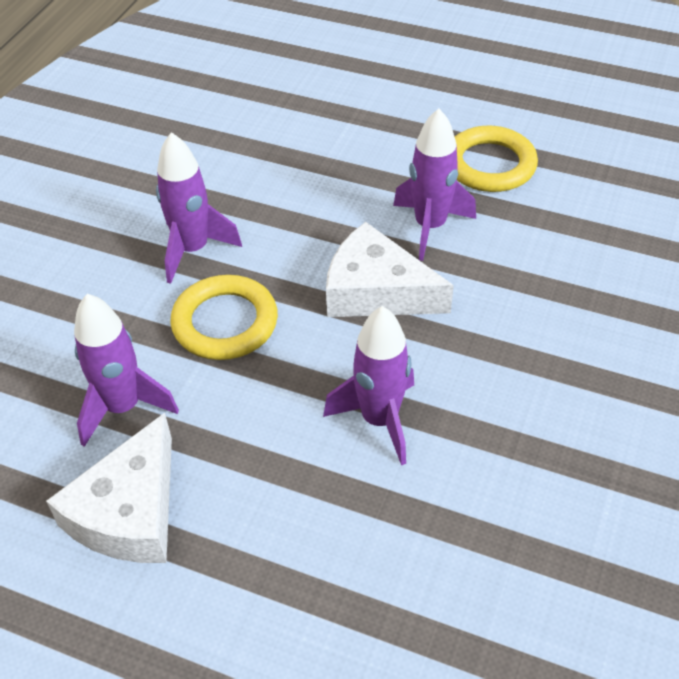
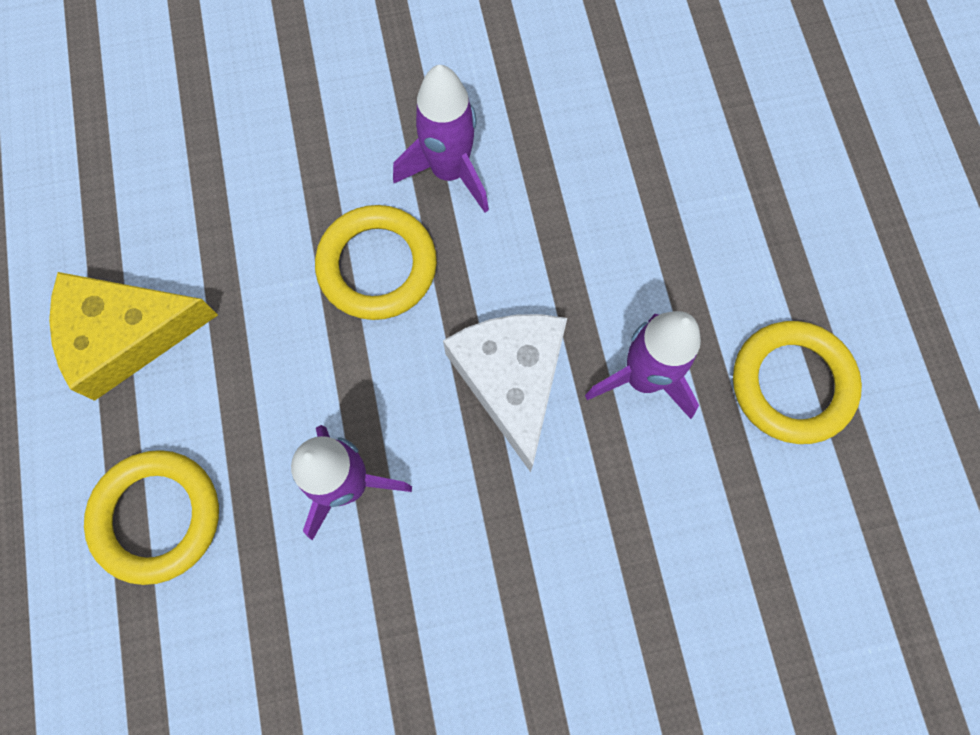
camera: 55 degrees right, 25 degrees up
white cheese [46,413,172,563] -> yellow cheese [49,272,218,401]
purple rocket [74,294,179,447] -> none
none -> yellow ring [84,450,219,585]

